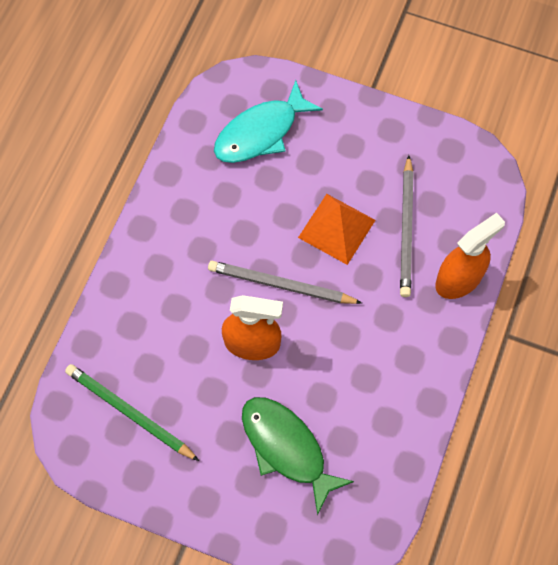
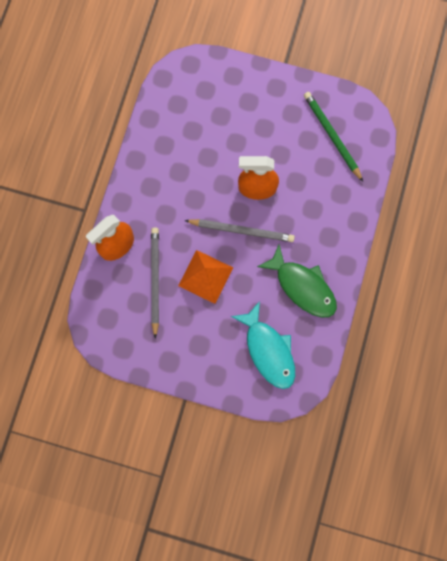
camera: 175 degrees right, 10 degrees up
green pencil [65,364,199,461] -> green pencil turned 150 degrees counterclockwise [304,92,363,182]
turquoise fish [214,80,323,163] -> turquoise fish turned 105 degrees clockwise [231,301,295,389]
green fish [242,397,354,515] -> green fish moved to [257,245,337,317]

